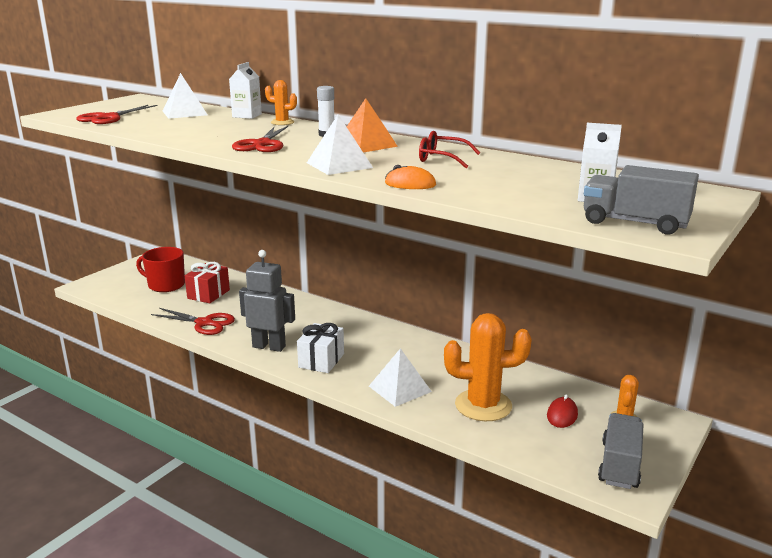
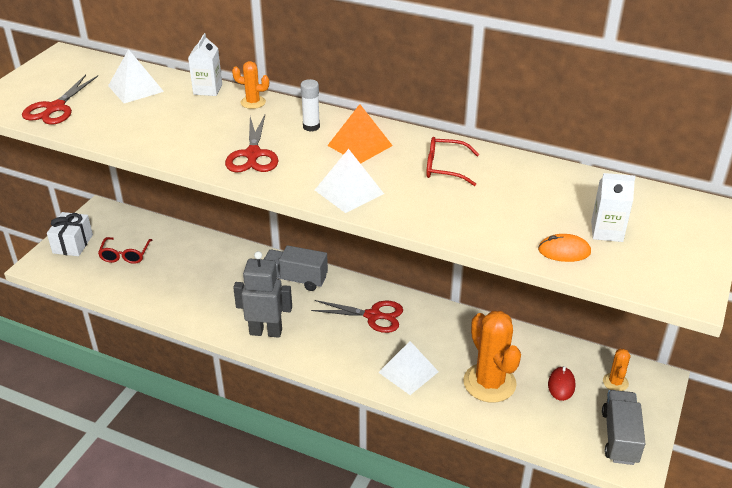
camera: 10 degrees left, 15 degrees up
red mug [136,247,185,292] -> red glasses [98,237,152,264]
red scissors [151,308,235,335] -> red scissors moved to [311,300,403,333]
red gift [185,262,230,303] -> none
white gift [297,323,344,373] -> white gift moved to [47,212,93,256]
orange mouse [385,165,436,189] -> orange mouse moved to [538,234,591,262]
orange cactus [444,313,532,421] -> orange cactus turned 75 degrees clockwise [463,311,521,402]
grey truck [584,165,699,235] -> grey truck moved to [264,245,328,291]

